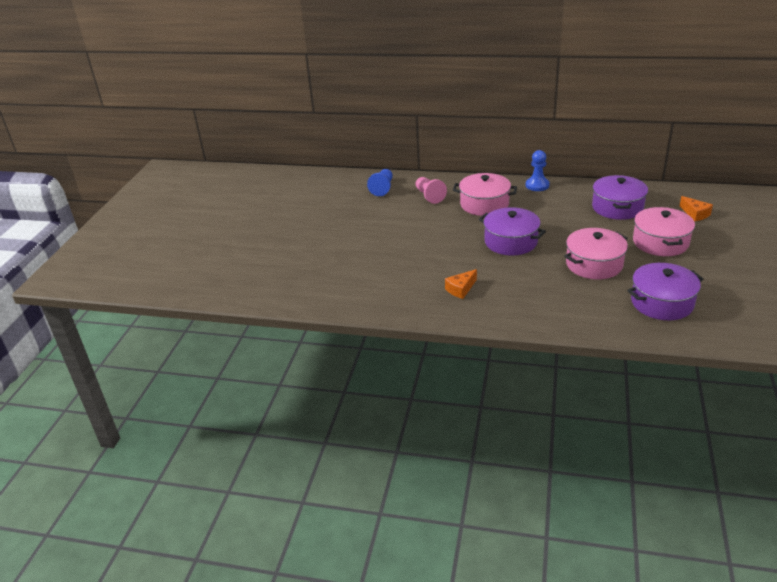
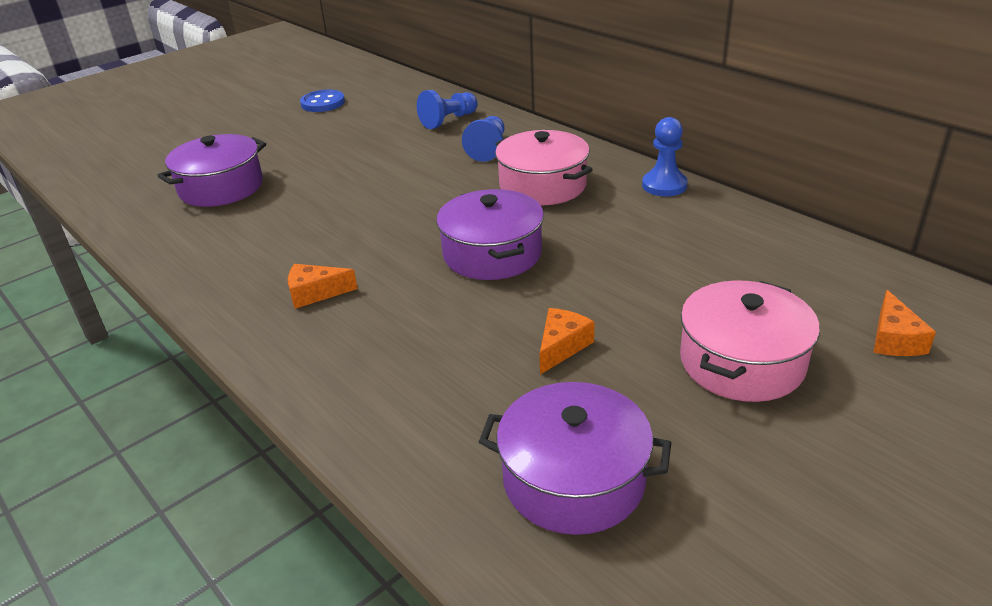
camera: 35 degrees right, 0 degrees up
pink pawn [416,177,447,204] -> blue pawn [462,116,504,162]
pink pot [564,228,628,279] -> orange cheese [540,308,595,375]
purple pot [592,175,648,220] -> purple pot moved to [157,134,266,207]
none -> blue button [300,89,345,112]

